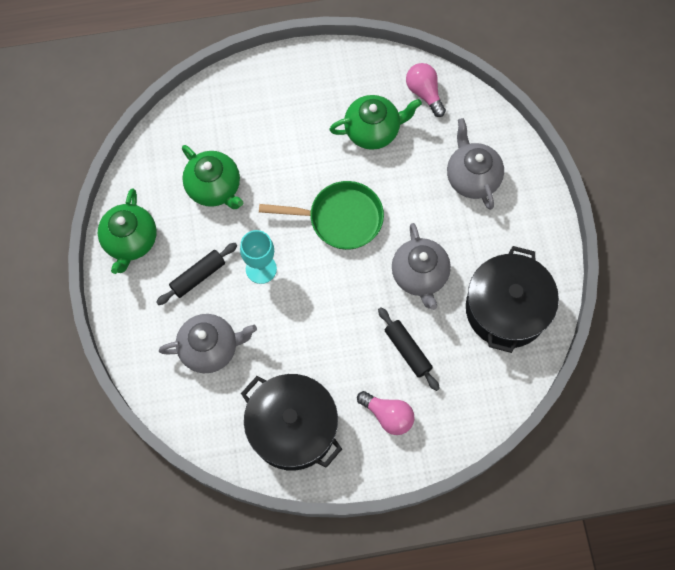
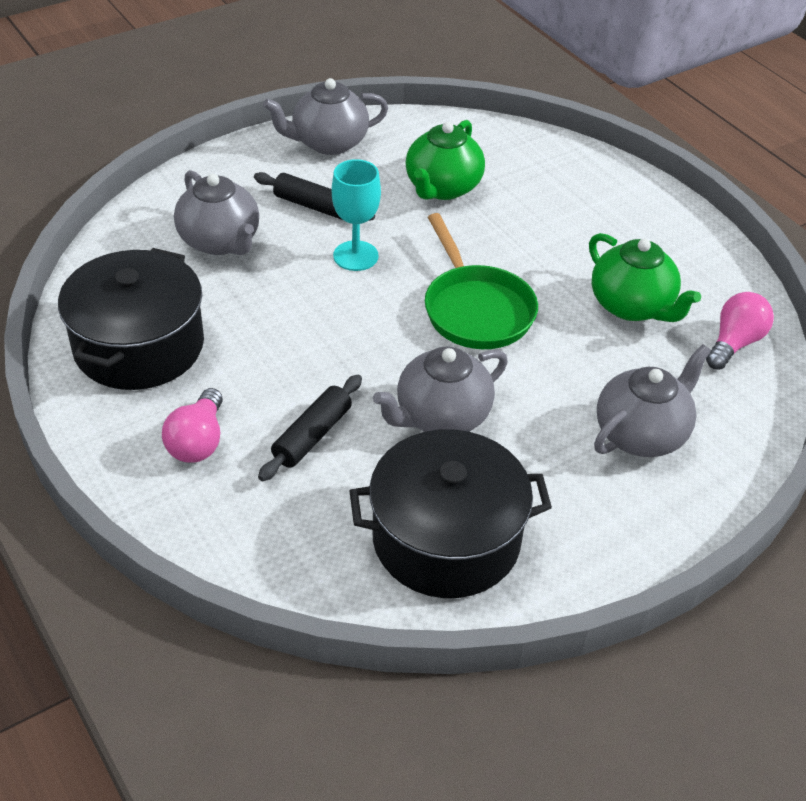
camera: 65 degrees right, 25 degrees down
green teapot [98,188,157,274] -> grey teapot [263,78,388,155]

